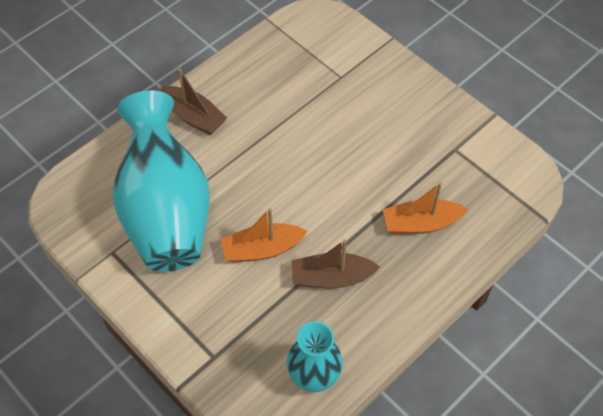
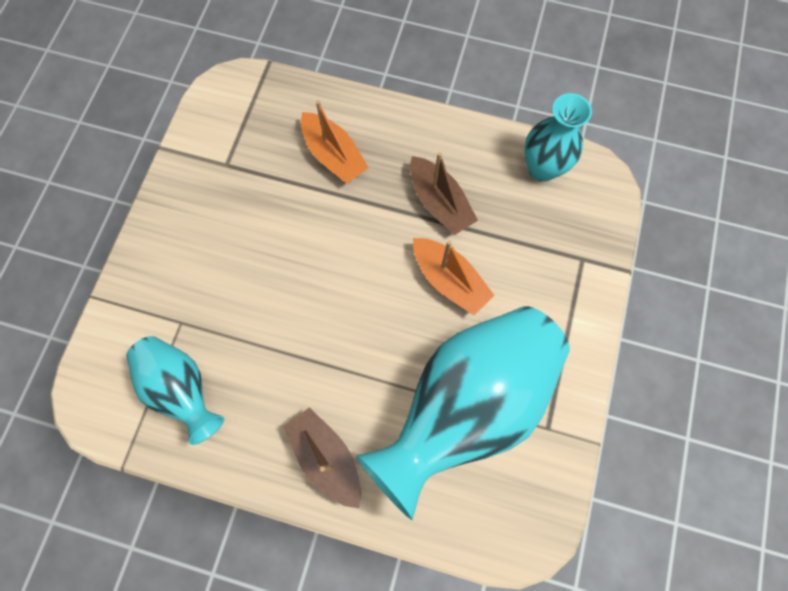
camera: 120 degrees left, 15 degrees up
brown boat [161,68,227,135] -> brown boat turned 45 degrees counterclockwise [283,407,361,508]
none -> turquoise vase [126,336,224,445]

